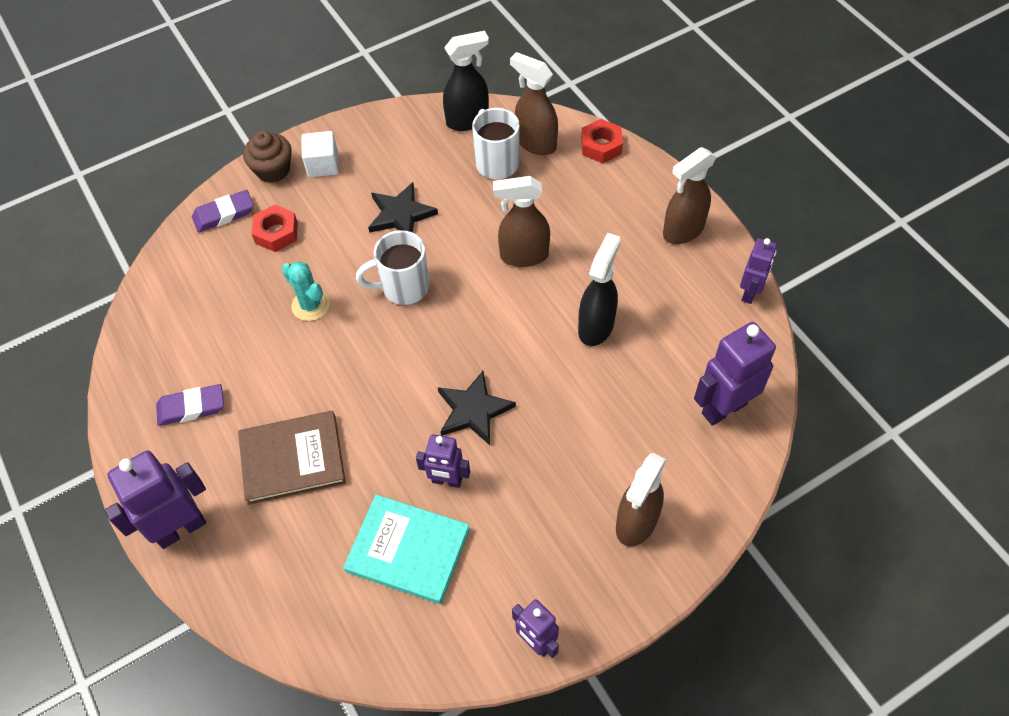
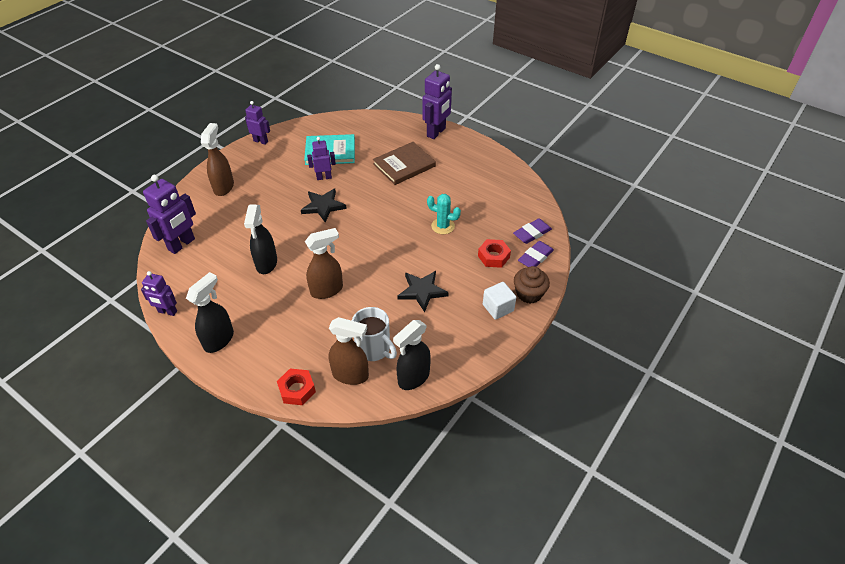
camera: 155 degrees right, 10 degrees down
purple eraser [156,384,224,426] -> purple eraser moved to [513,219,552,244]
white mug [356,230,430,305] -> none
brown spray bottle [663,147,716,244] -> black spray bottle [186,272,234,353]
purple robot [740,238,777,304] -> purple robot turned 75 degrees counterclockwise [141,271,177,316]

